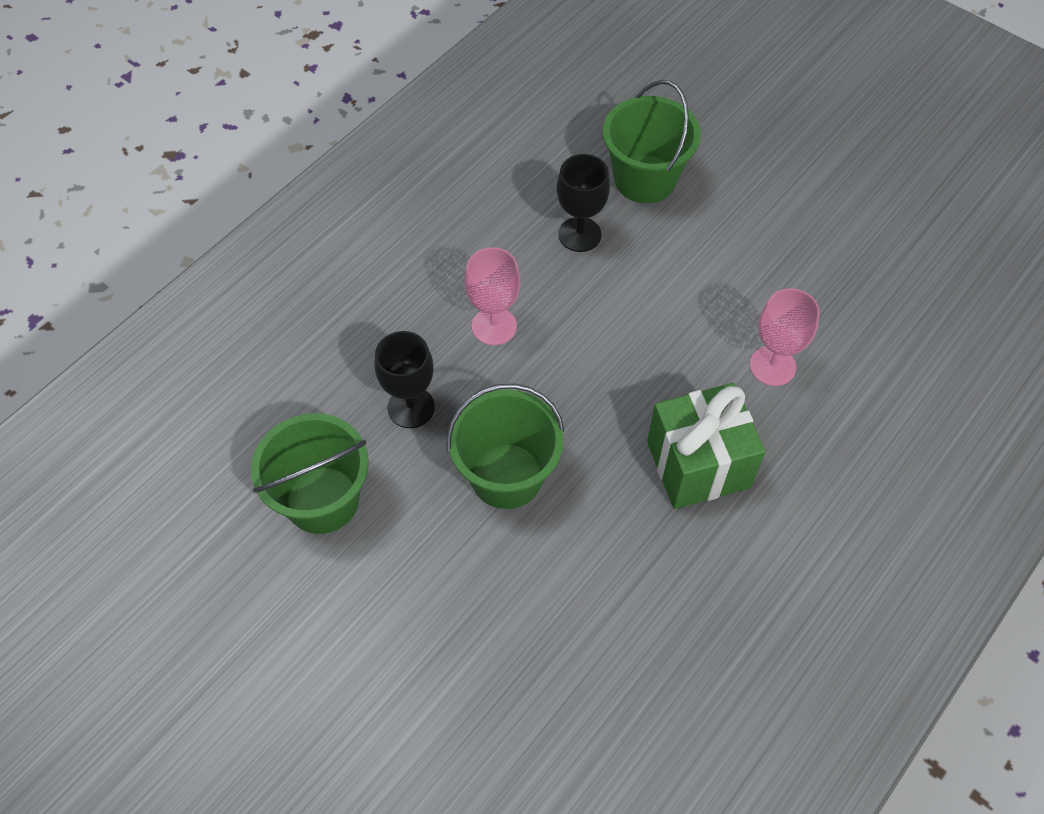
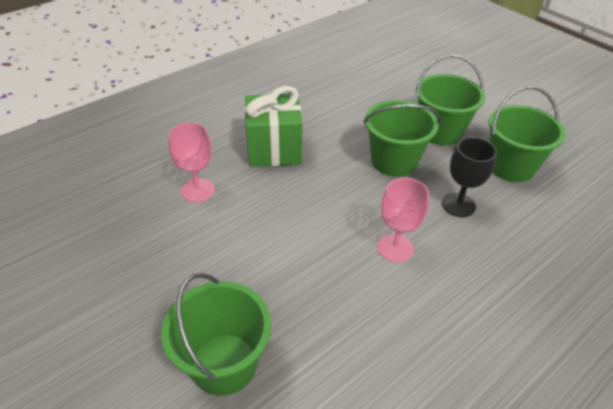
camera: 170 degrees left, 15 degrees down
black goblet [557,154,610,252] -> none
none -> green bucket [416,55,486,145]

